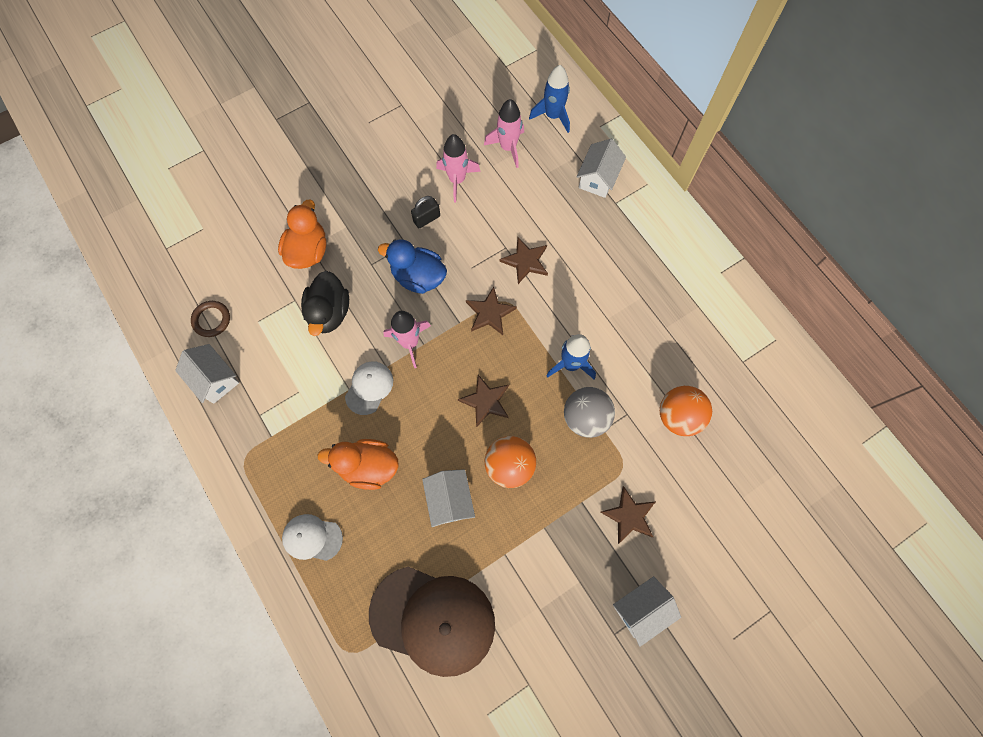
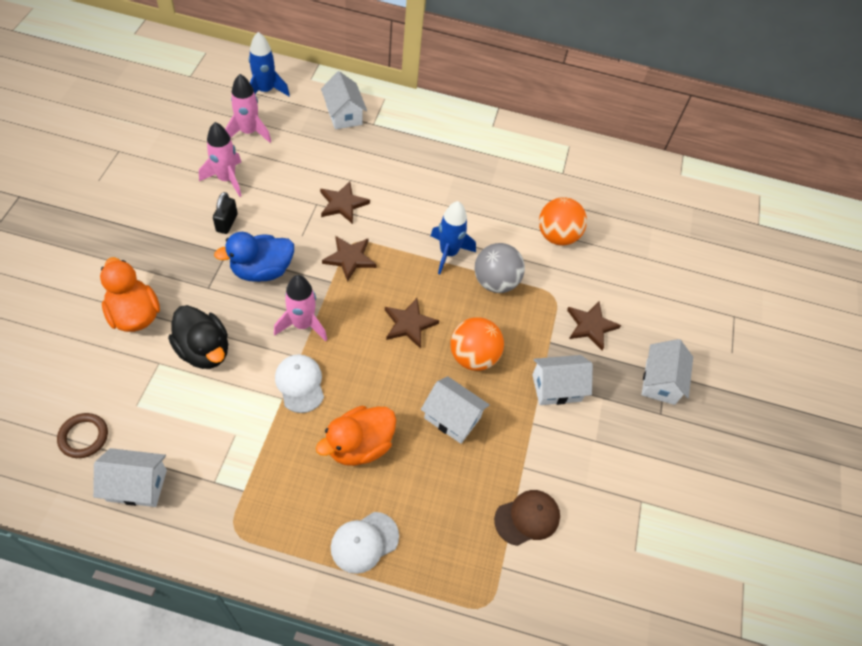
camera: 50 degrees left, 15 degrees down
brown cap [369,567,495,677] -> brown cap [494,490,560,546], size x0.49
none -> white house [532,355,593,405]

